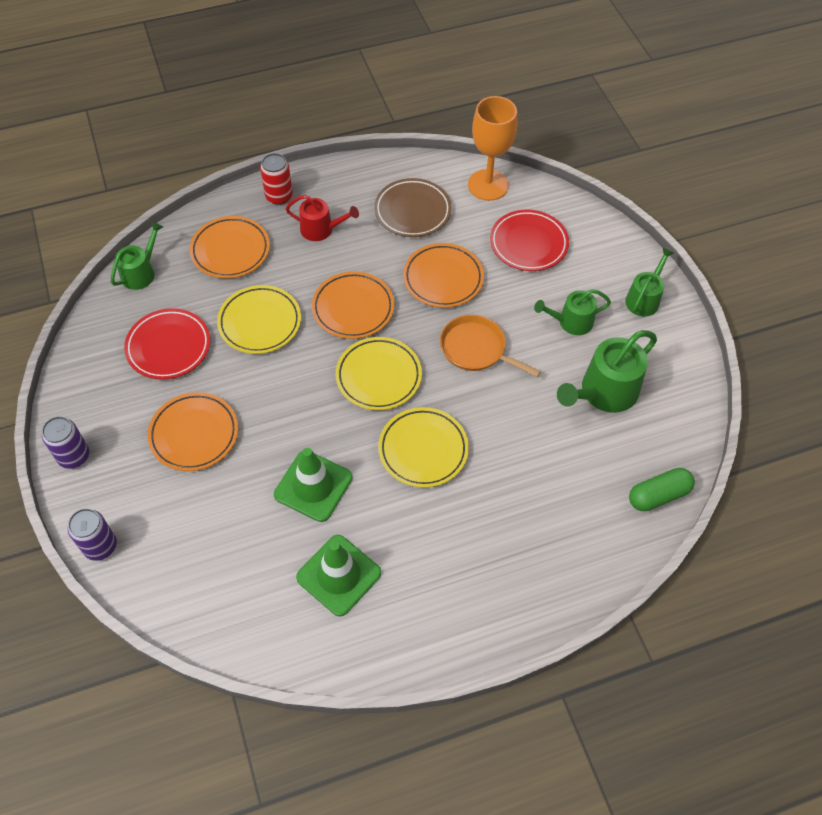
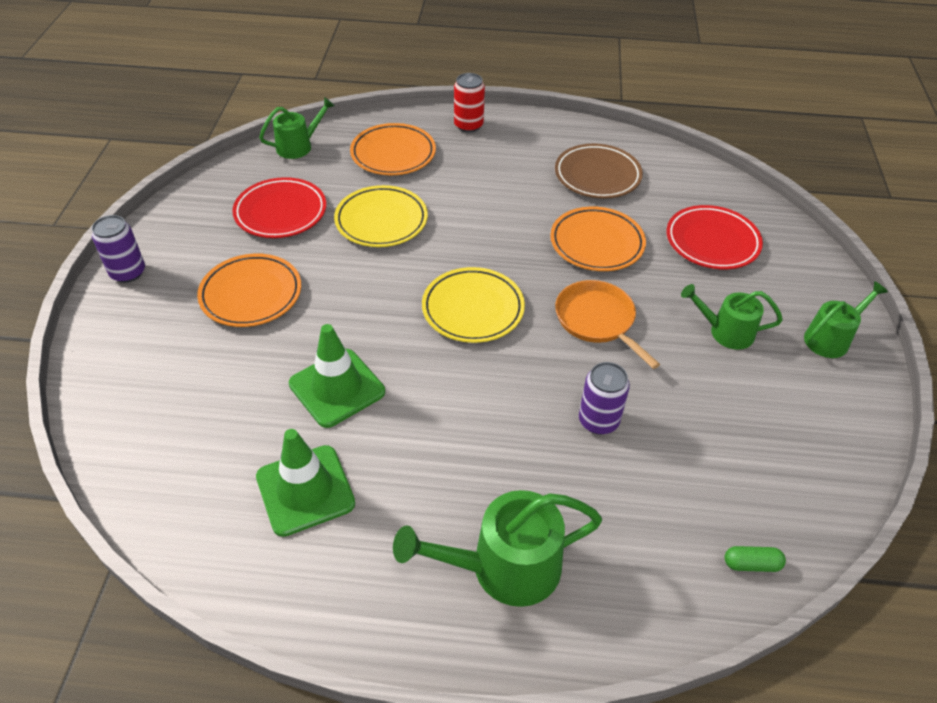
camera: 25 degrees right, 10 degrees down
purple can [68,508,117,561] -> purple can moved to [579,362,630,435]
red watering can [286,195,359,241] -> none
orange plate [312,271,394,339] -> none
yellow plate [378,407,469,488] -> none
orange goblet [468,96,517,201] -> none
green watering can [557,330,657,413] -> green watering can moved to [393,490,602,607]
green capsule [629,468,695,511] -> green capsule [724,546,786,572], size x0.60

